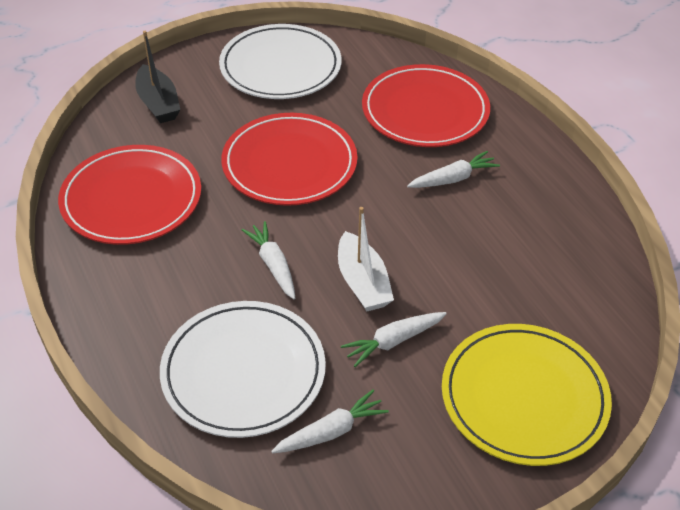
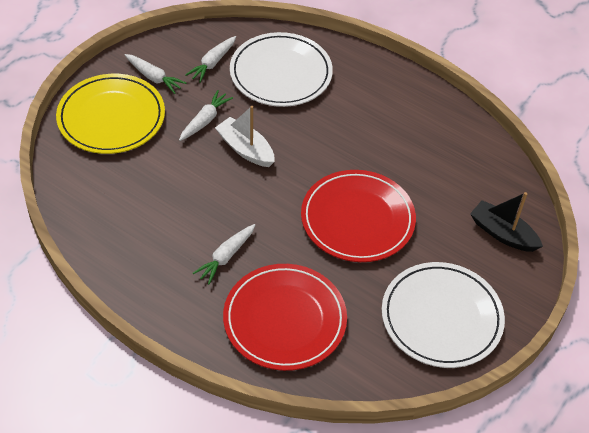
camera: 150 degrees right, 5 degrees up
red plate [58,145,201,245] -> none
white carrot [241,221,295,299] -> white carrot moved to [125,54,186,94]

